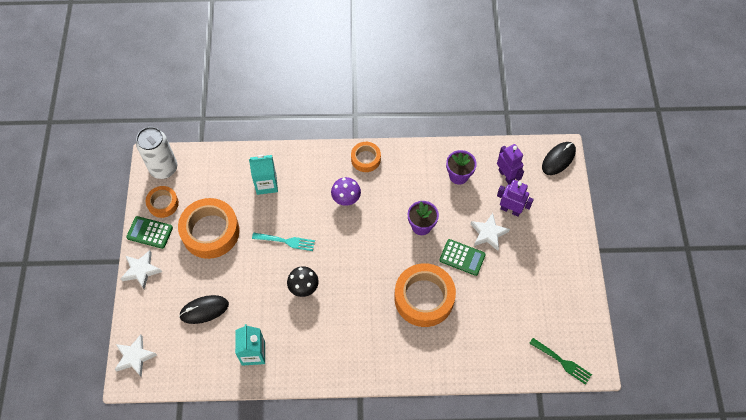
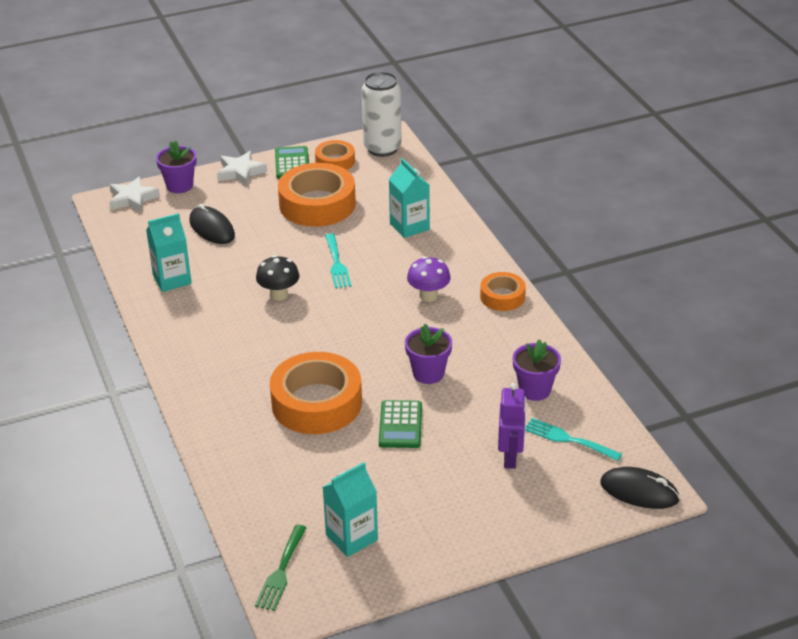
camera: 70 degrees right, 25 degrees down
white star [471,213,510,251] -> none
purple robot [497,144,524,185] -> turquoise fork [525,418,622,461]
none -> purple flower pot [156,140,196,193]
none -> turquoise carton [323,462,378,557]

